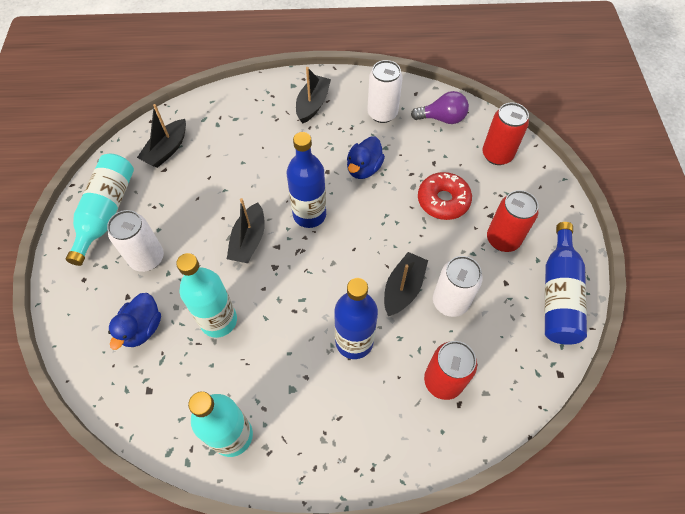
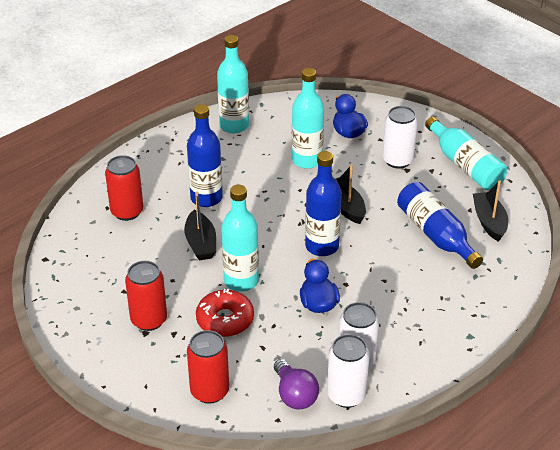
camera: 140 degrees right, 20 degrees down
black boat [296,67,331,124] -> none
purple light bulb [411,91,469,124] -> purple light bulb turned 75 degrees counterclockwise [274,359,319,409]
white can [433,256,483,317] -> white can moved to [327,334,370,408]
blue bottle [545,222,587,345] -> blue bottle moved to [397,182,483,269]
none -> turquoise bottle [221,185,259,292]

